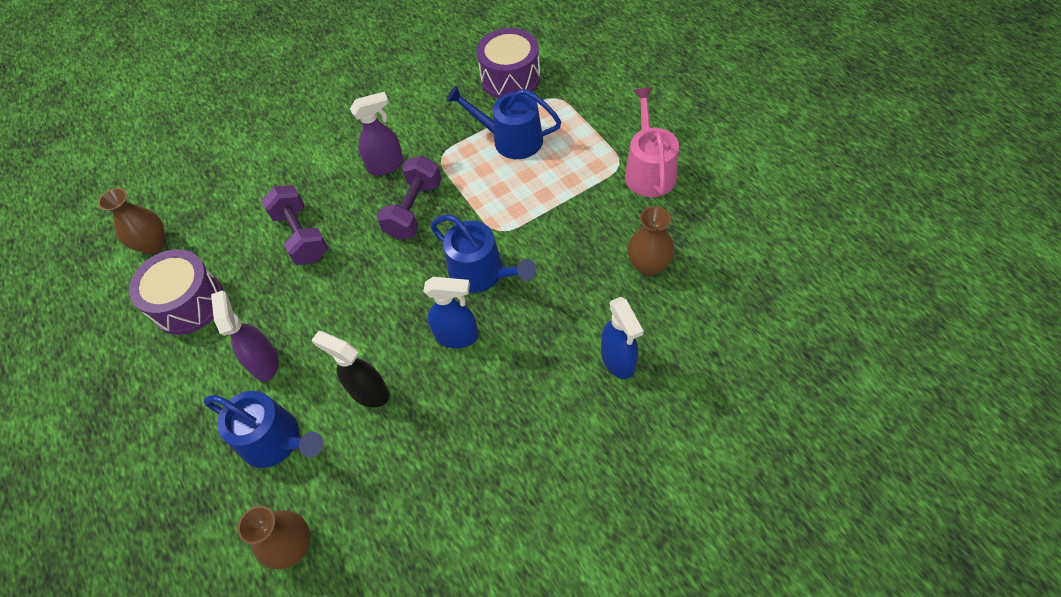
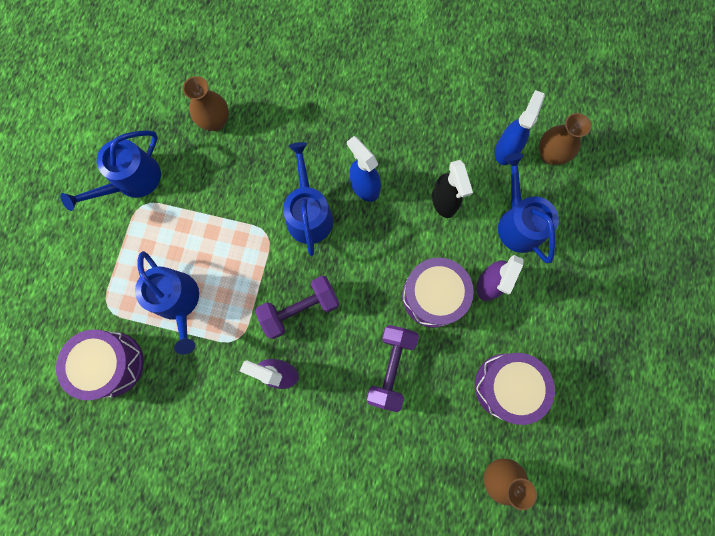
camera: 140 degrees left, 20 degrees up
blue spray bottle [601,297,644,379] -> blue spray bottle moved to [495,90,545,165]
pink watering can [625,88,679,197] -> blue watering can [61,130,161,211]
none -> purple drum [402,258,474,328]

